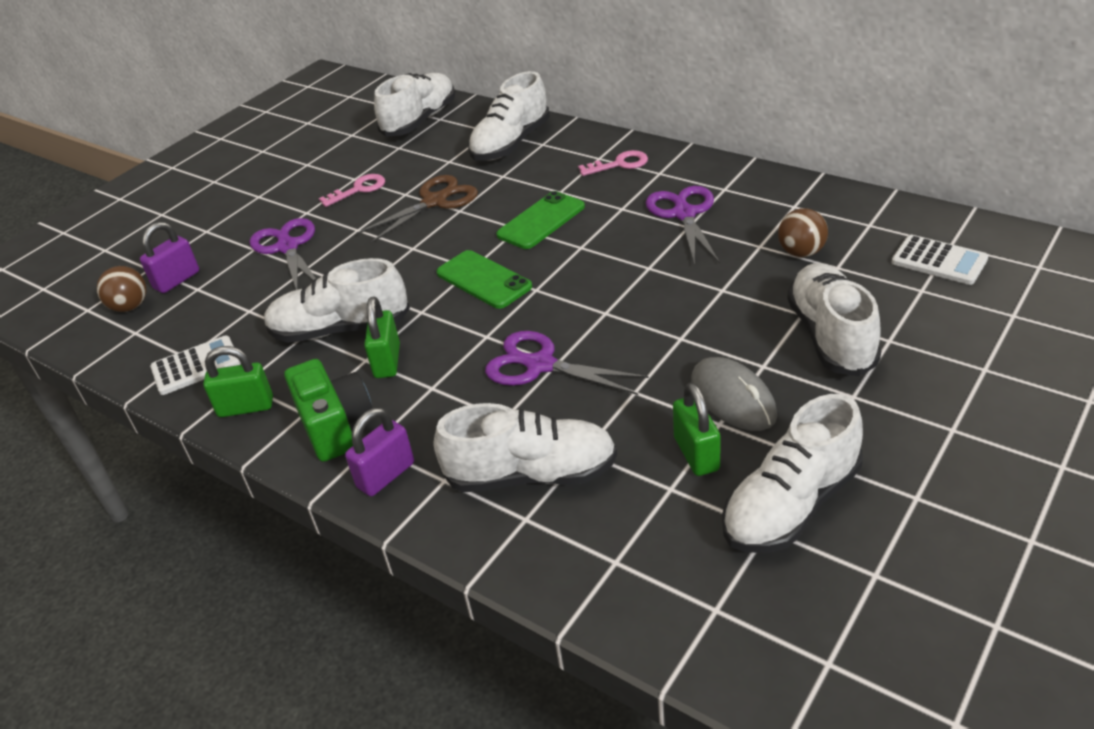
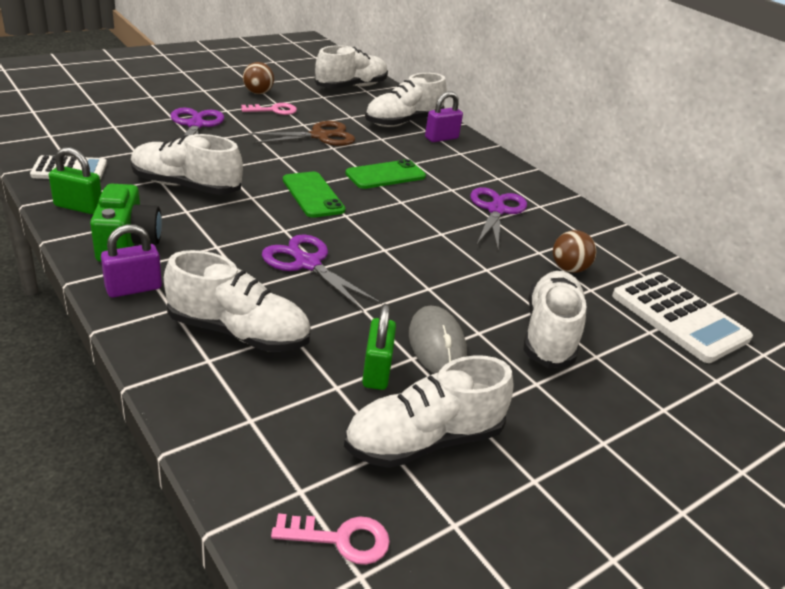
camera: 10 degrees right, 5 degrees down
brown ball [97,266,146,312] -> brown ball moved to [243,62,274,94]
purple padlock [140,222,199,293] -> purple padlock moved to [425,91,463,142]
green padlock [364,297,400,378] -> none
pink key [578,150,648,176] -> pink key moved to [271,513,390,565]
white calculator [891,235,989,285] -> white calculator [612,272,753,363], size x1.64

